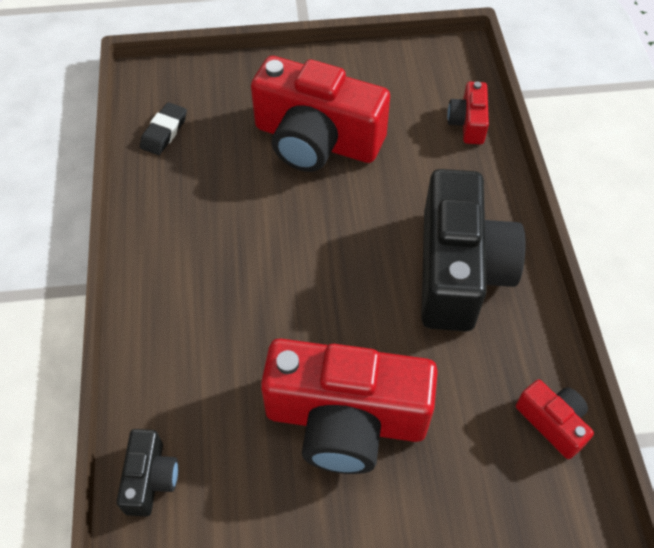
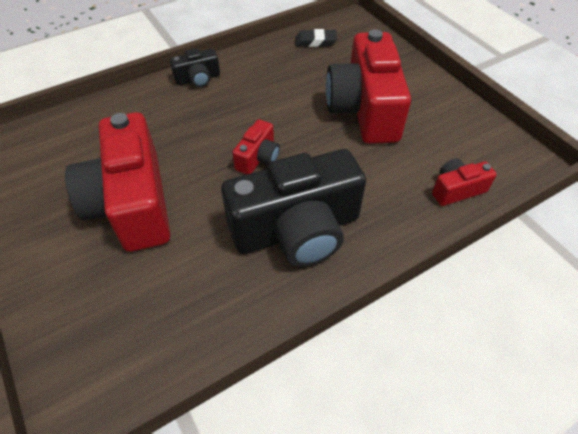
camera: 65 degrees right, 5 degrees down
black camera [116,429,178,516] -> black camera moved to [170,49,220,87]
red camera [516,380,594,459] -> red camera moved to [232,119,280,174]

